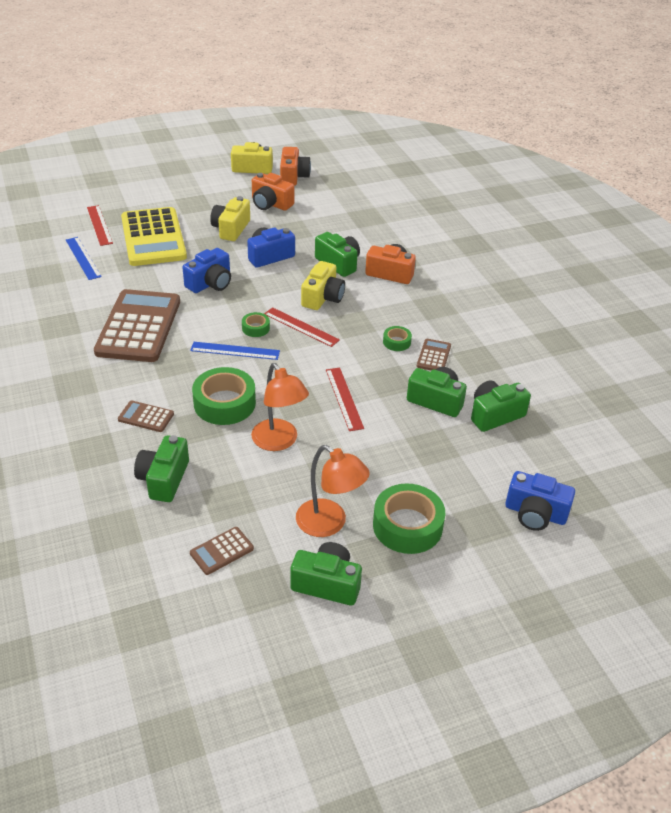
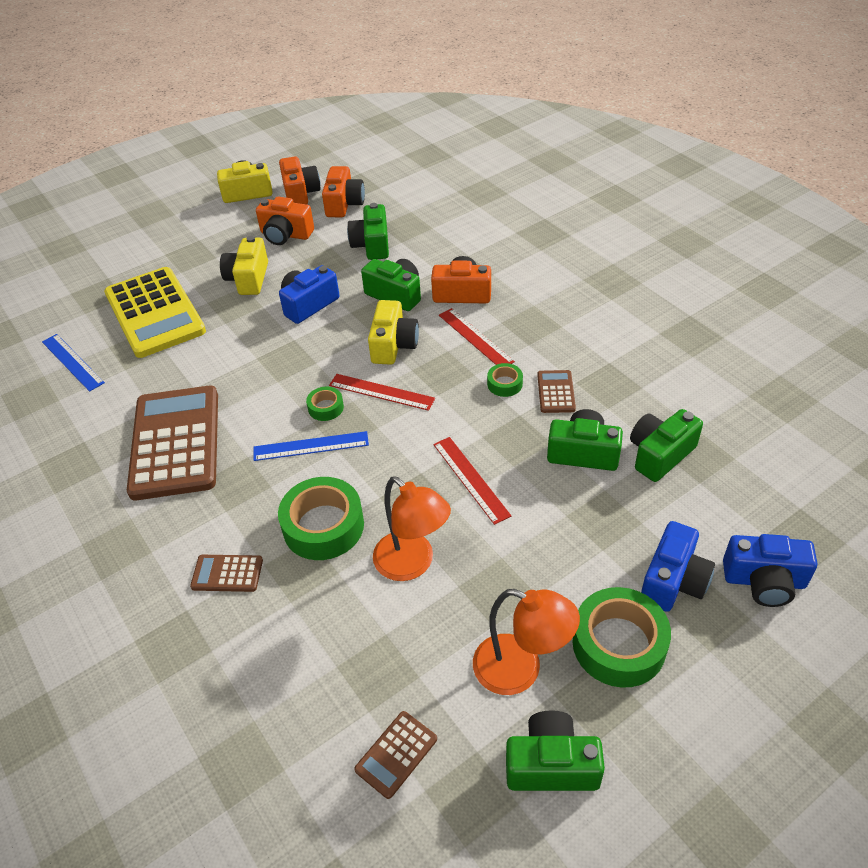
camera: 10 degrees left, 5 degrees up
red ruler [87,205,113,246] -> red ruler moved to [439,308,515,365]
green camera [134,435,189,502] -> green camera moved to [347,203,389,260]
blue camera [182,248,231,293] -> blue camera moved to [641,521,715,612]
none -> orange camera [322,166,365,217]

